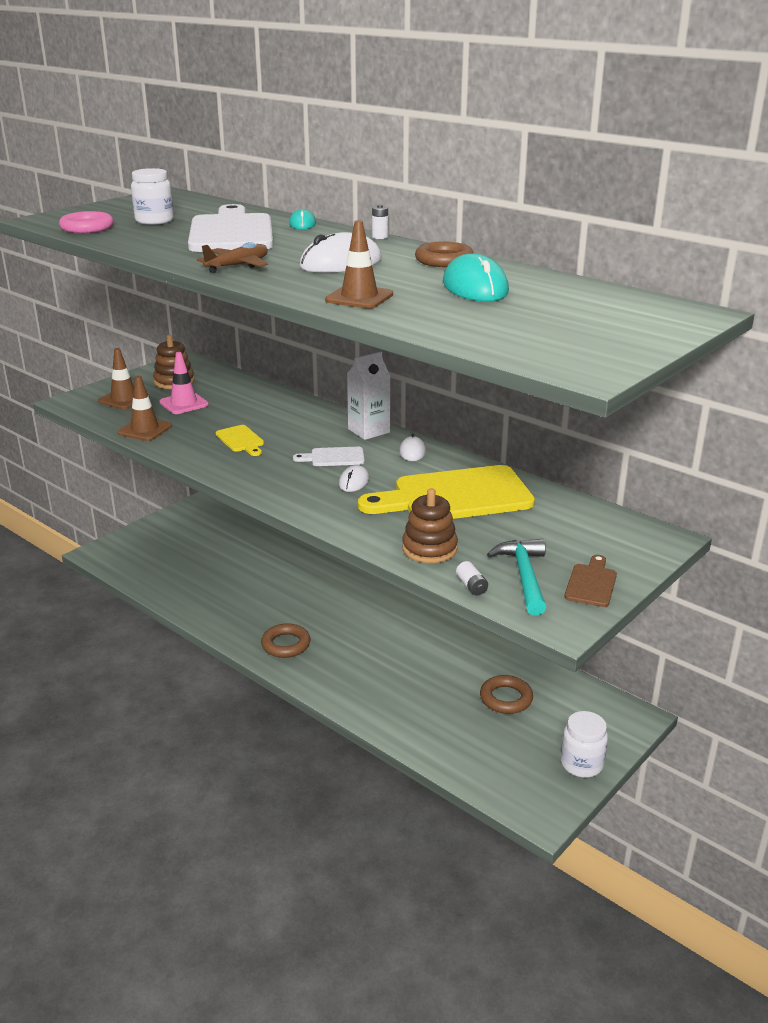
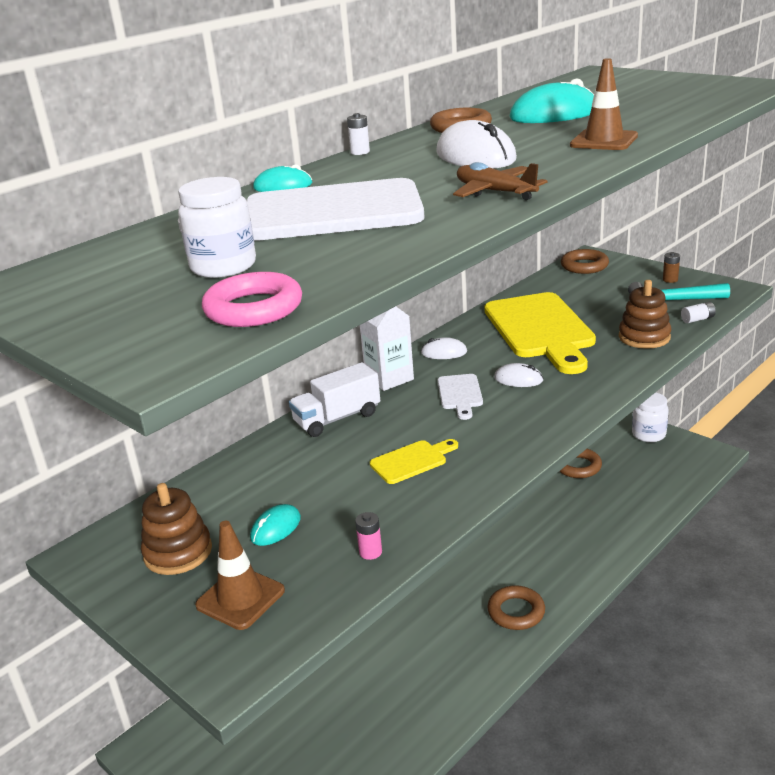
camera: 85 degrees left, 0 degrees up
brown traffic cone [118,376,172,441] -> pink battery [355,512,382,560]
pink traffic cone [159,352,209,414] -> turquoise mouse [250,504,301,546]
brown cutting board [565,555,617,607] -> brown battery [663,252,680,283]
none -> white truck [289,362,380,437]
none -> brown ring [561,249,609,274]

